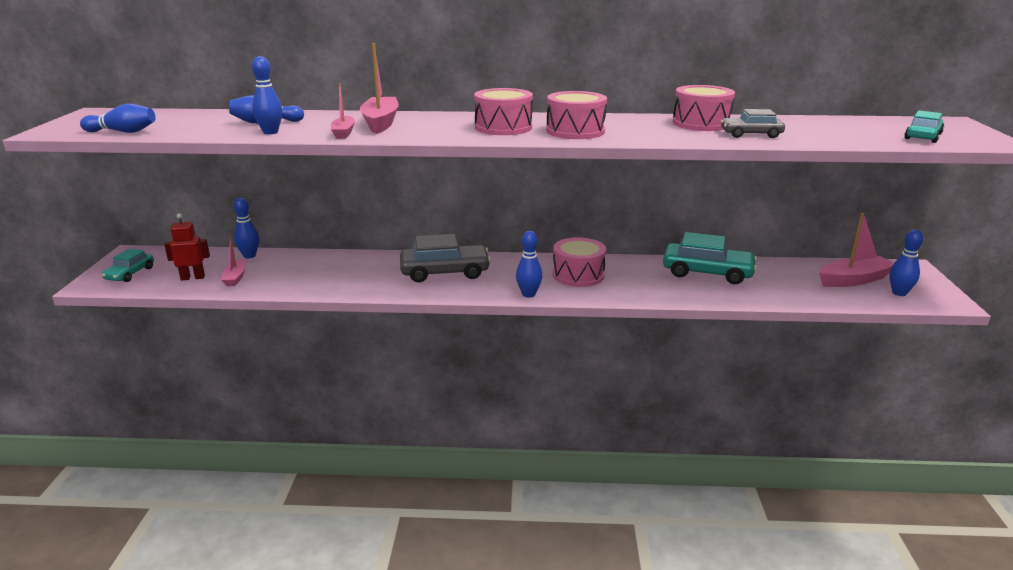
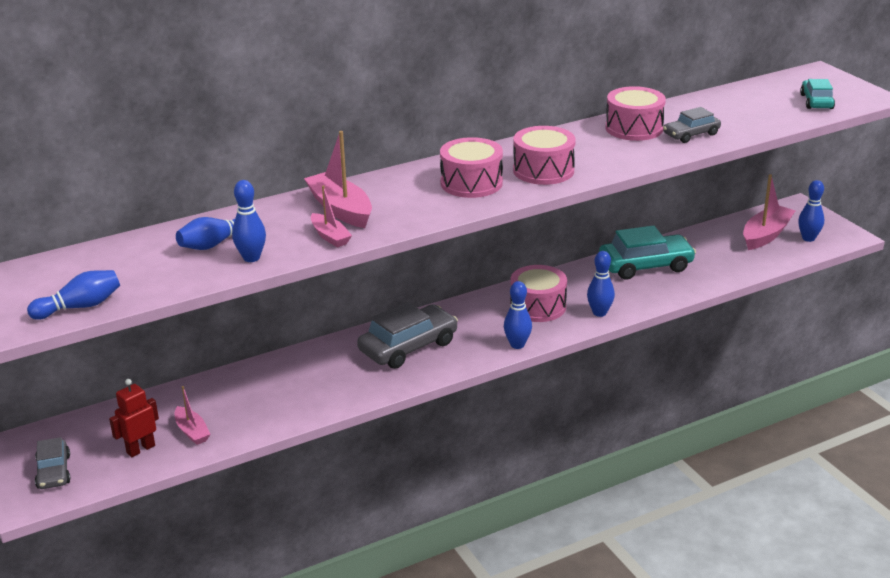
camera: 30 degrees left, 5 degrees up
turquoise car [102,249,154,282] -> grey car [35,437,71,489]
blue bowling pin [233,198,259,258] -> blue bowling pin moved to [587,251,615,317]

